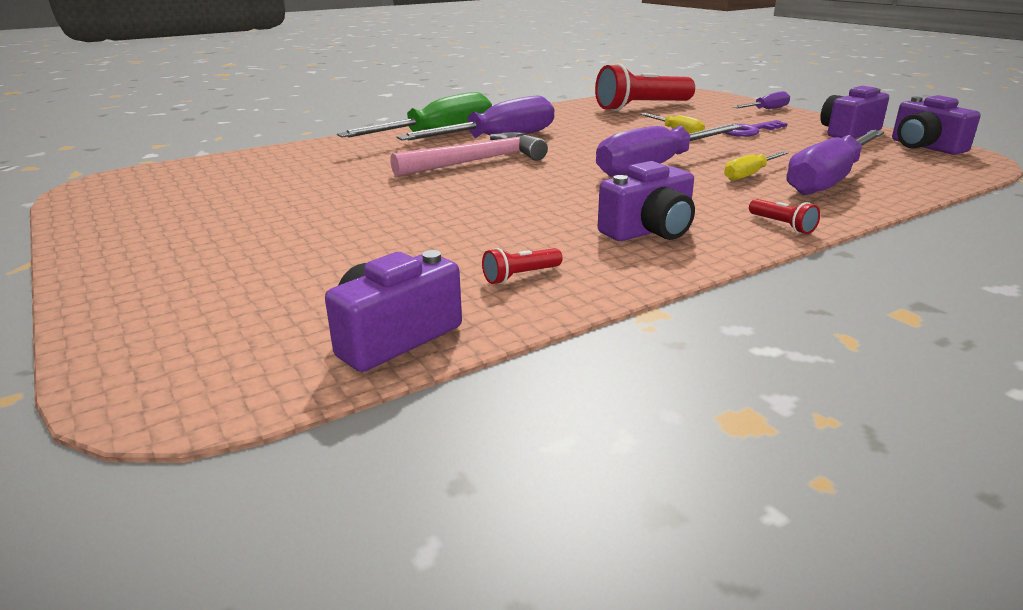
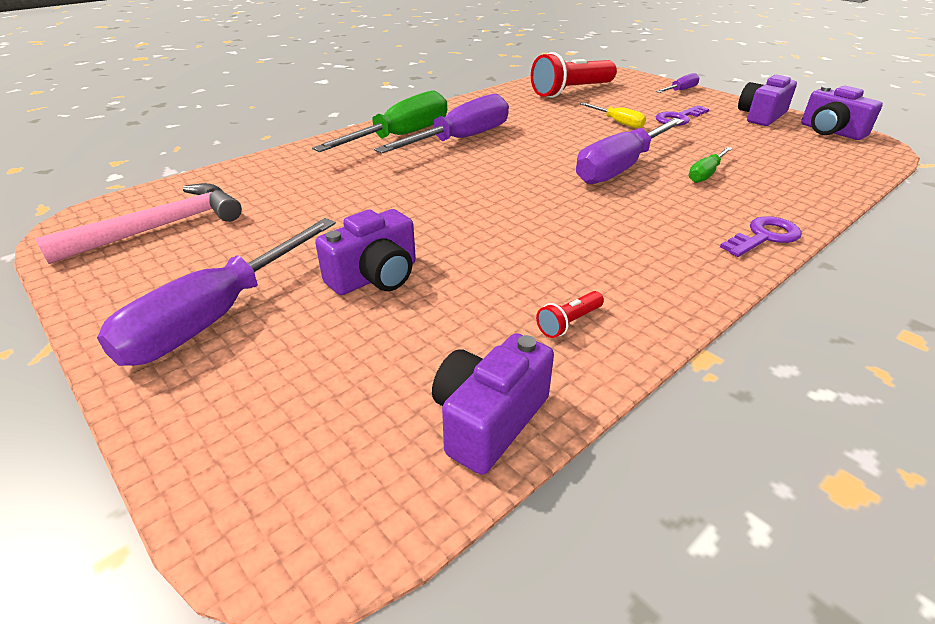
camera: 10 degrees left, 10 degrees up
pink hammer [390,132,548,177] -> pink hammer moved to [35,183,242,264]
purple camera [598,161,695,241] -> purple camera moved to [315,209,416,295]
yellow screwdriver [724,151,789,181] -> green screwdriver [689,147,732,183]
red flashlight [749,199,820,234] -> purple key [720,216,802,257]
purple screwdriver [786,130,884,195] -> purple screwdriver moved to [97,218,336,366]

